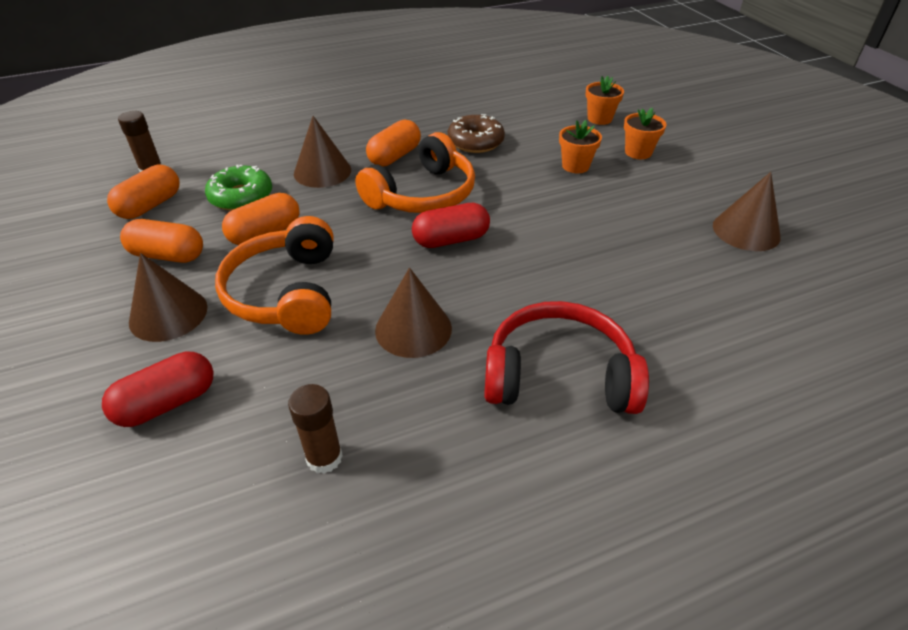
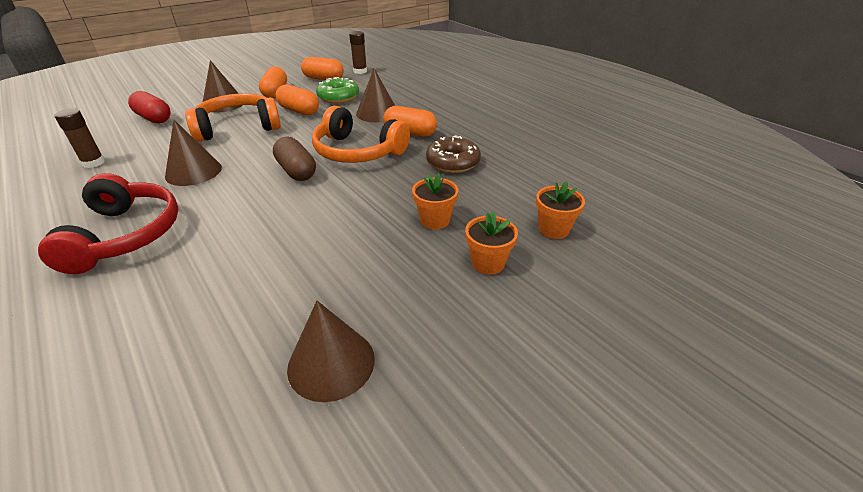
camera: 75 degrees right, 5 degrees down
red capsule [412,203,490,248] -> brown capsule [273,137,316,181]

